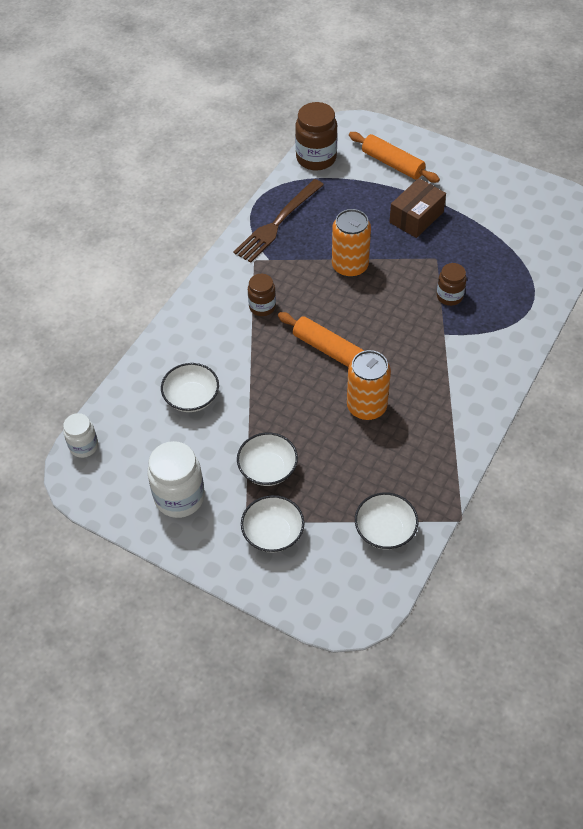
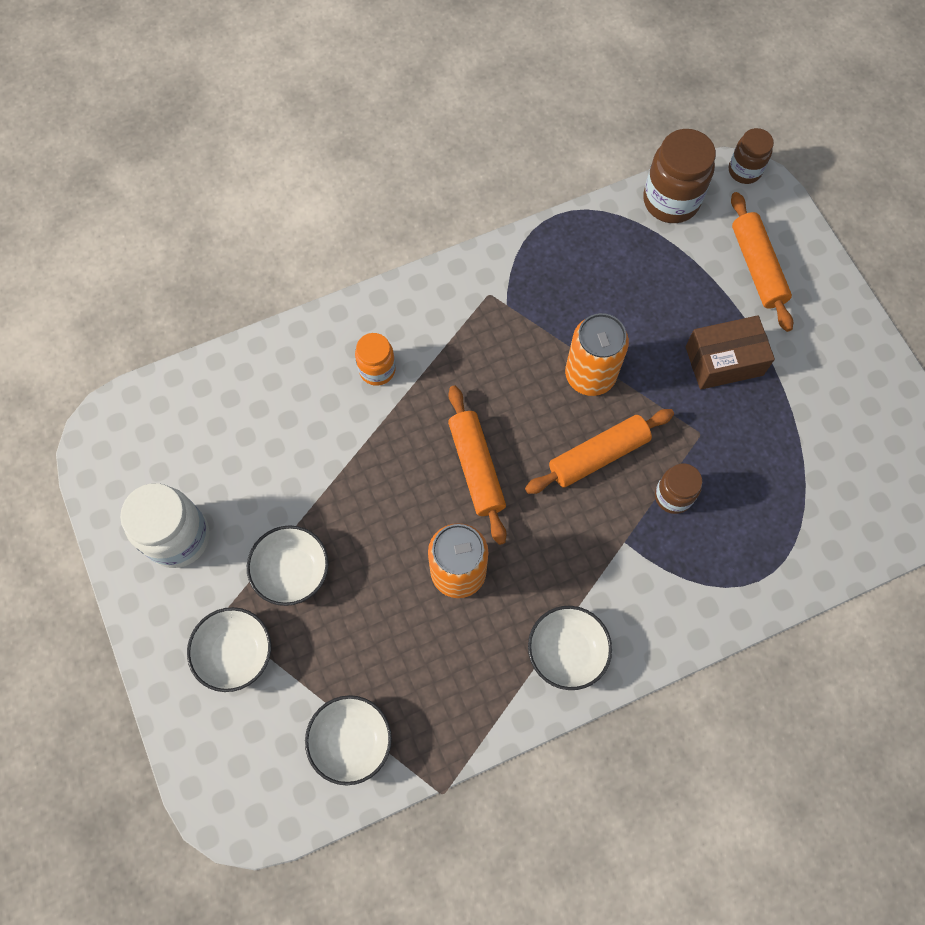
camera: 35 degrees right, 15 degrees up
white jar [63,413,98,458] -> none
white bowl [161,363,219,412] -> white bowl moved to [528,606,612,690]
brown fork [233,179,324,263] -> none
brown jar [248,274,276,316] -> brown jar moved to [729,128,774,184]
none -> orange jar [355,333,396,386]
none -> orange rolling pin [525,409,674,494]

